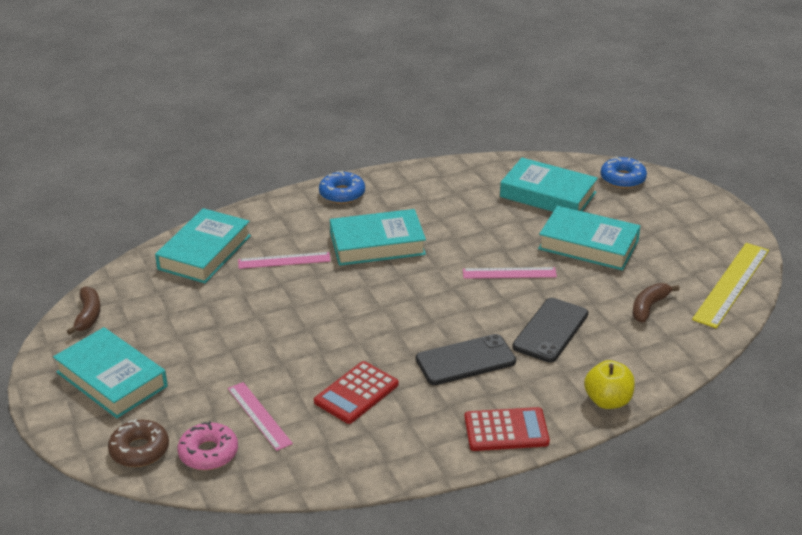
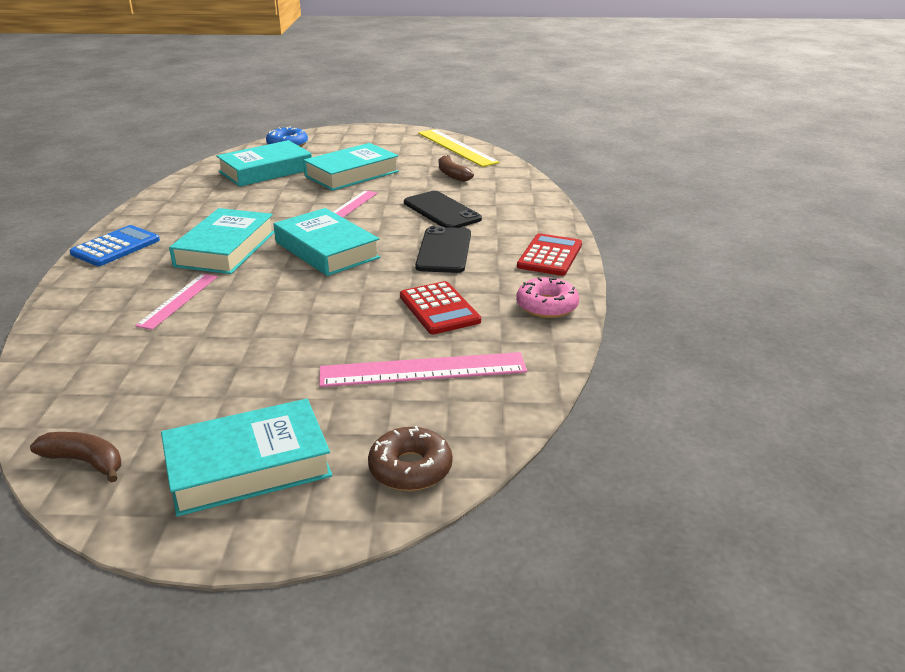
camera: 65 degrees left, 5 degrees down
turquoise book [155,208,251,283] -> turquoise book moved to [274,208,380,276]
pink donut [178,421,238,470] -> pink donut moved to [516,277,579,318]
pink ruler [228,382,293,451] -> pink ruler [319,352,527,387], size x1.58
blue donut [319,170,365,204] -> blue calculator [70,225,160,266]
yellow apple [584,360,635,409] -> none

